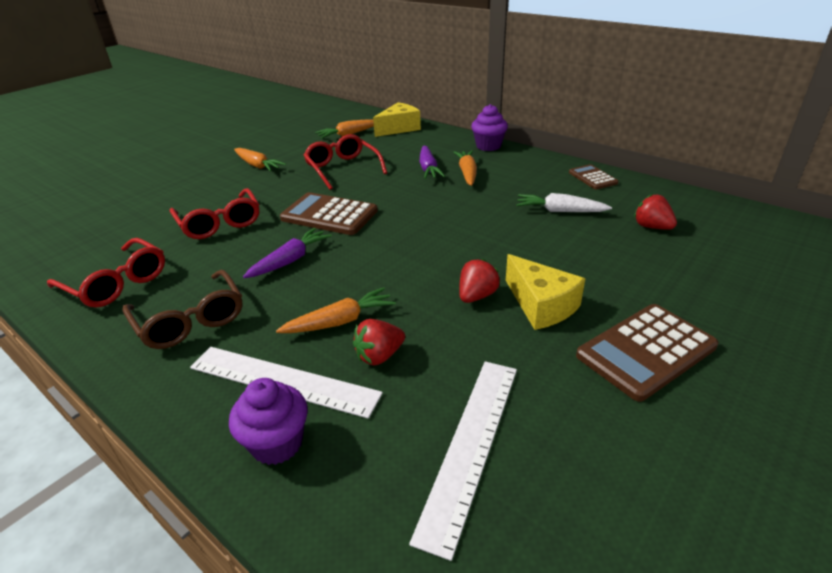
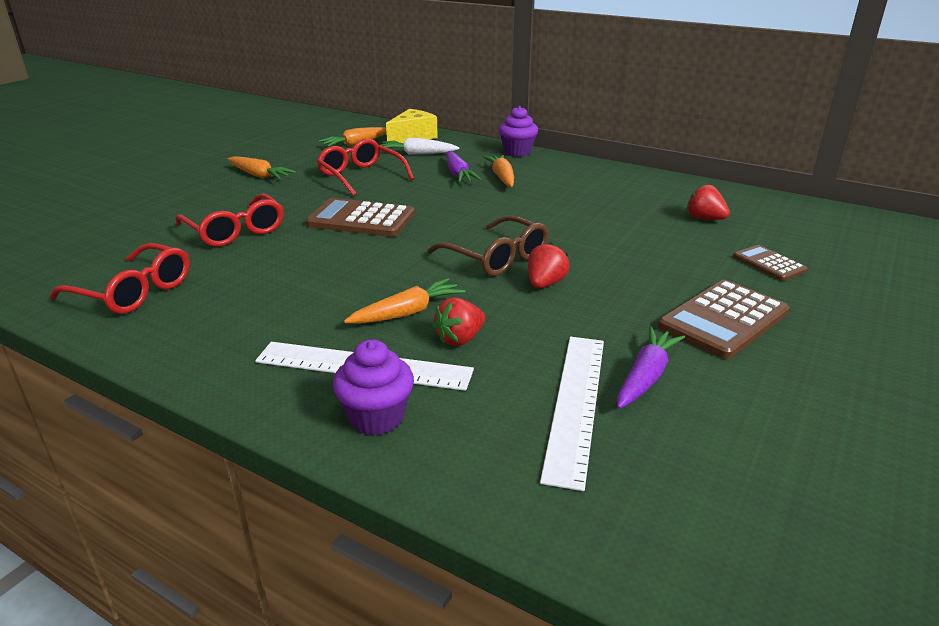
camera: 10 degrees left, 5 degrees down
brown glasses [122,270,243,349] -> brown glasses moved to [427,215,549,276]
purple carrot [243,228,332,278] -> purple carrot moved to [617,327,685,409]
yellow cheese [506,254,585,330] -> none
white carrot [516,193,612,212] -> white carrot moved to [381,138,460,155]
brown calculator [569,164,618,189] -> brown calculator moved to [733,245,808,281]

